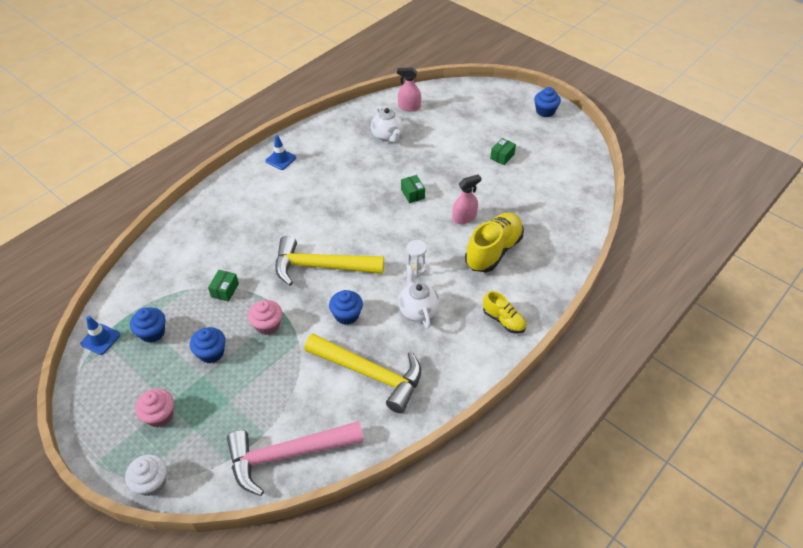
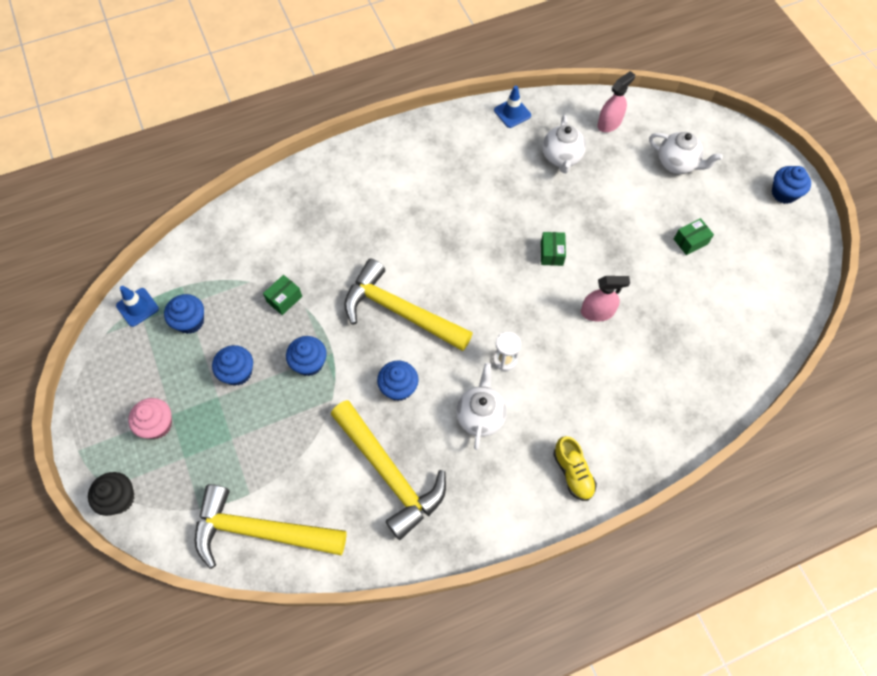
camera: 25 degrees right, 15 degrees up
white cupcake [125,454,167,496] -> black cupcake [88,472,134,516]
pink hammer [227,421,364,496] -> yellow hammer [195,484,347,569]
pink cupcake [248,300,282,335] -> blue cupcake [286,336,327,376]
blue traffic cone [265,135,296,170] -> blue traffic cone moved to [494,86,531,128]
pink spray bottle [397,68,421,111] -> pink spray bottle turned 105 degrees clockwise [597,71,635,132]
yellow shoe [465,213,524,272] -> none
none -> white teapot [649,132,723,174]

